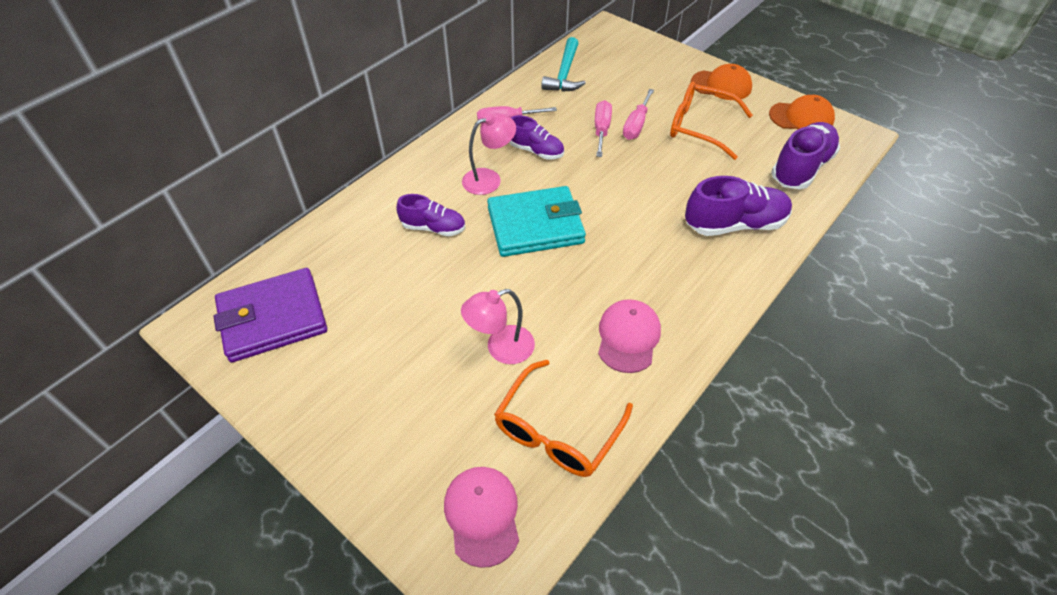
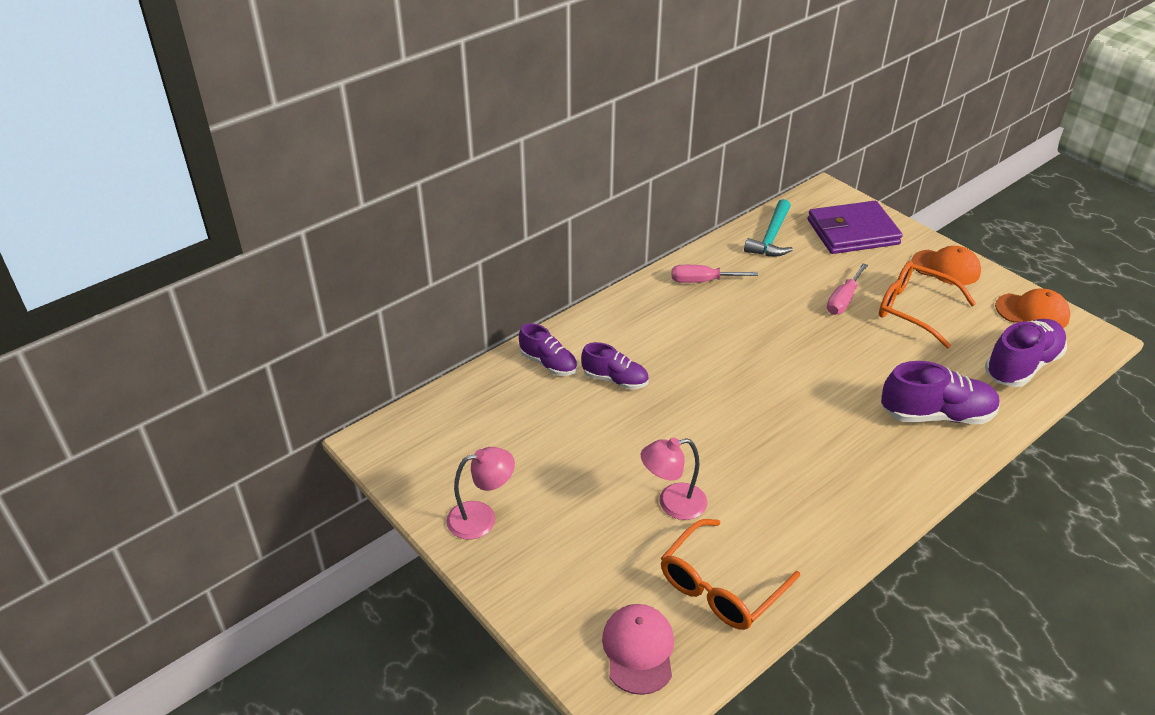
camera: 10 degrees right, 10 degrees down
purple wallet [213,268,327,363] -> purple wallet moved to [808,201,903,254]
pink lamp [462,113,516,195] -> pink lamp moved to [446,447,515,540]
turquoise wallet [487,186,586,257] -> none
purple shoe [509,115,564,160] -> purple shoe moved to [519,323,577,376]
pink screwdriver [595,100,612,157] -> none
pink cap [598,299,661,373] -> none

